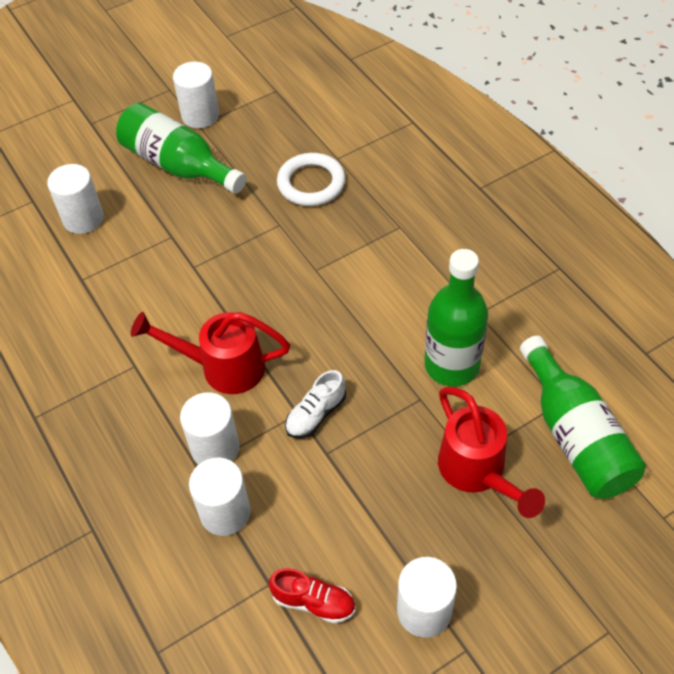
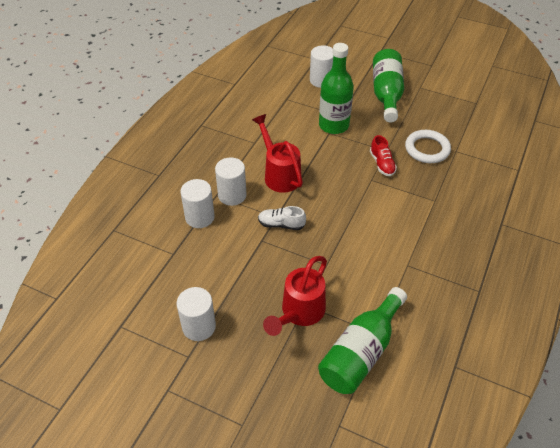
camera: 55 degrees right, 5 degrees down
white cylinder [173,61,219,128] -> none
red shoe [269,568,355,624] -> red shoe moved to [370,135,397,176]
green bottle [424,249,488,386] -> green bottle moved to [319,43,354,134]

